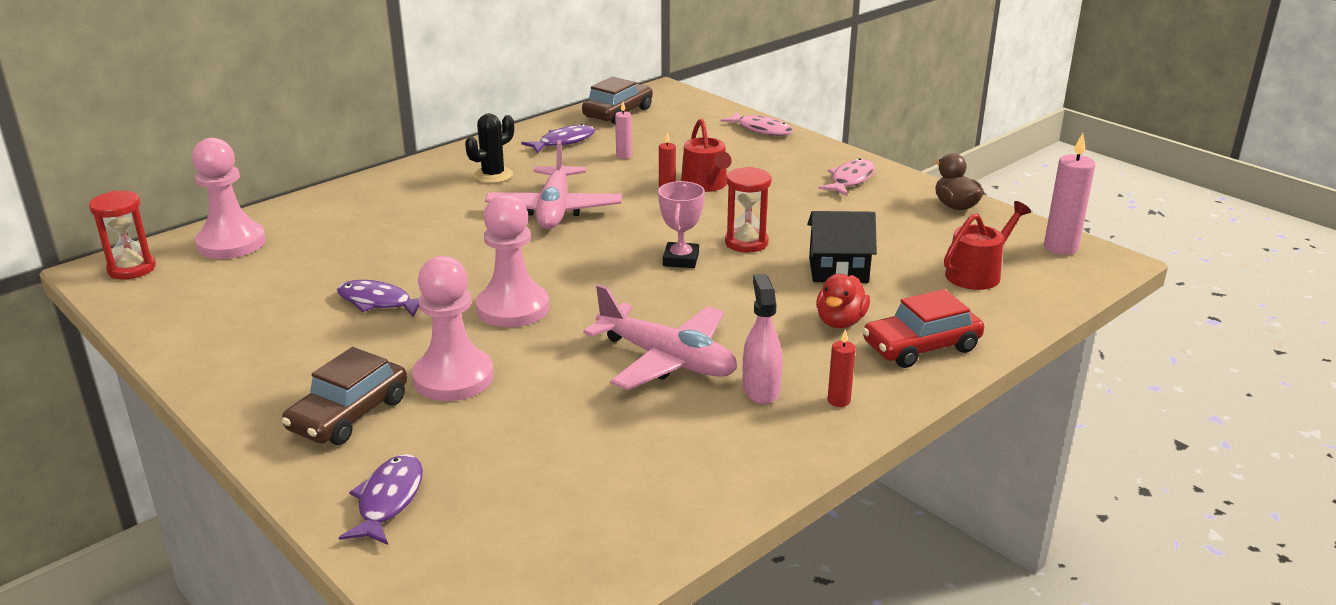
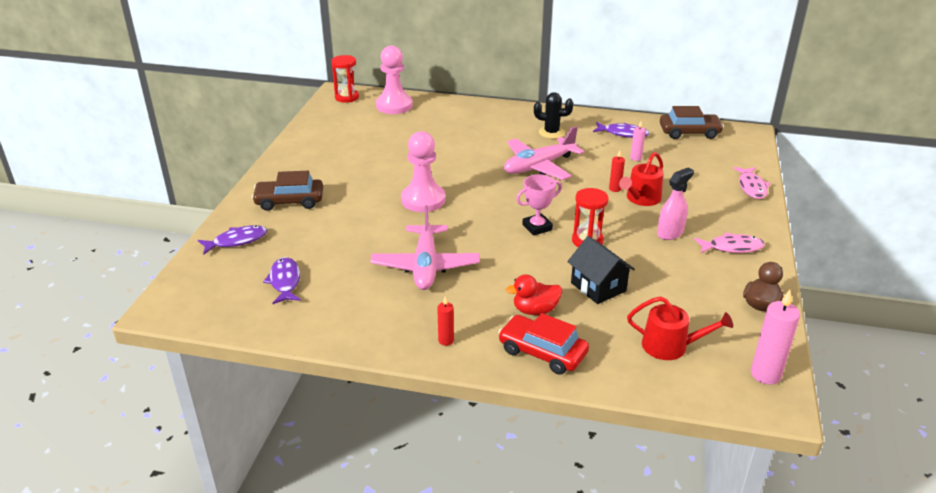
camera: 55 degrees right, 5 degrees up
purple fish [337,280,419,318] -> purple fish moved to [263,257,301,304]
pink pawn [412,256,494,401] -> none
pink spray bottle [743,274,783,405] -> pink spray bottle moved to [657,168,694,240]

